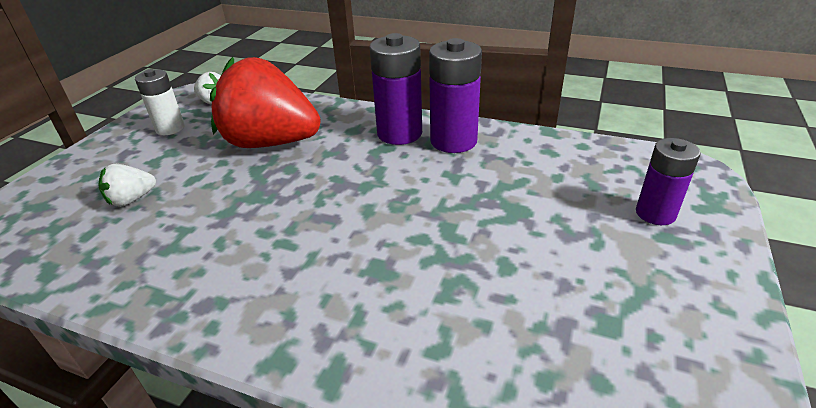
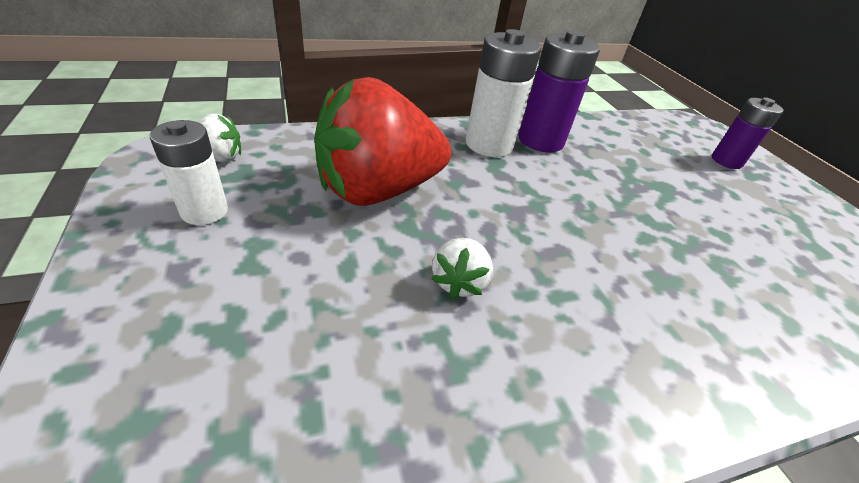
camera: 45 degrees left, 5 degrees up
white strawberry [98,164,156,207] -> white strawberry moved to [431,238,493,299]
purple battery [370,33,422,145] -> white battery [466,29,541,157]

